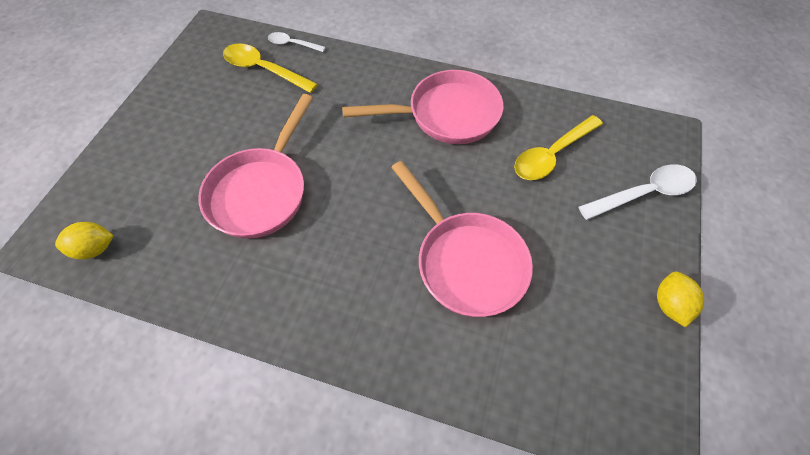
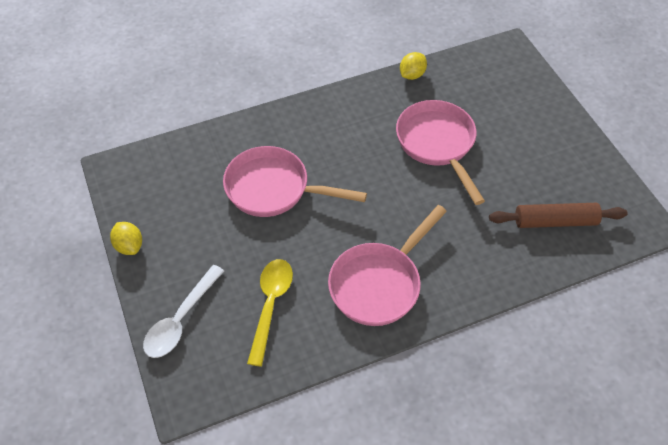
camera: 140 degrees right, 5 degrees down
yellow lemon [55,222,113,260] -> yellow lemon moved to [400,52,427,80]
yellow spoon [223,43,318,93] -> brown rolling pin [489,203,628,228]
white spoon [268,32,326,52] -> none

